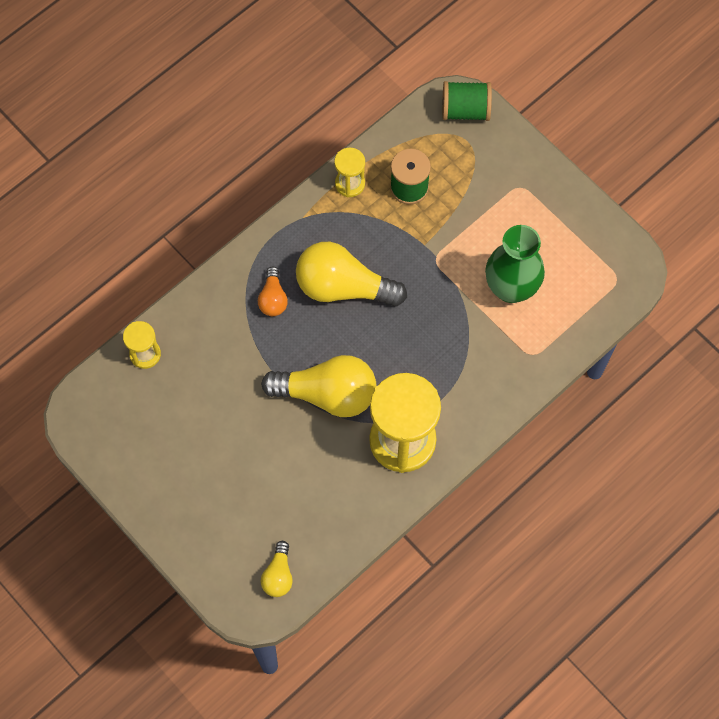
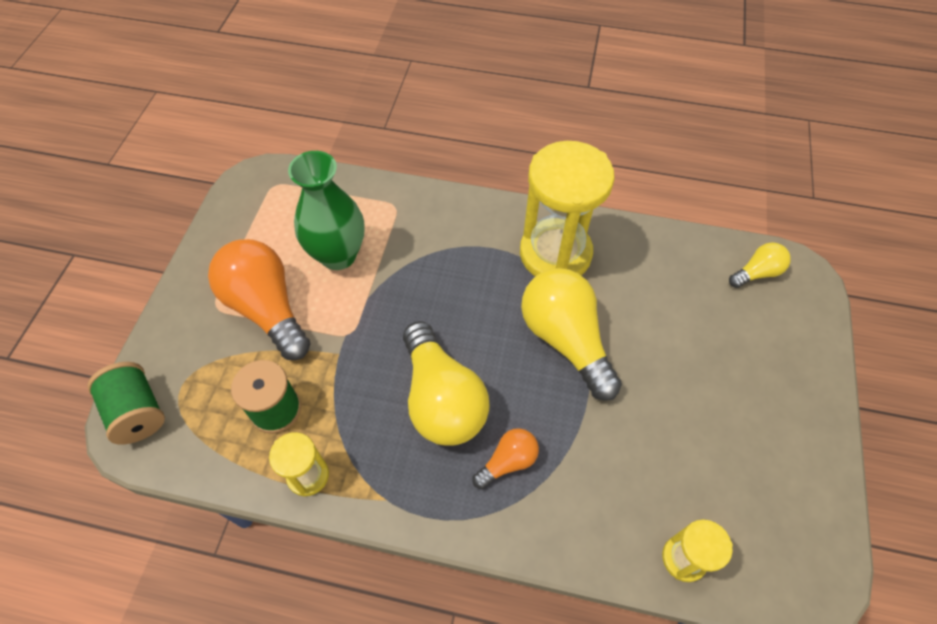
camera: 125 degrees left, 10 degrees down
none -> orange light bulb [208,239,310,360]

